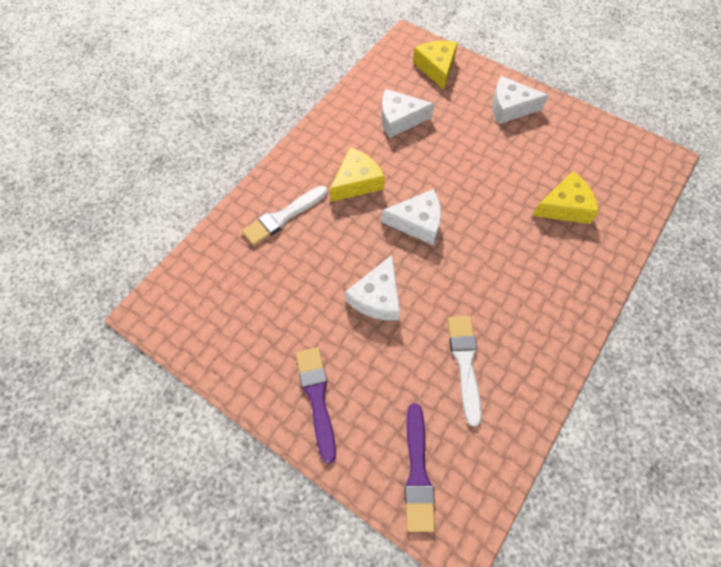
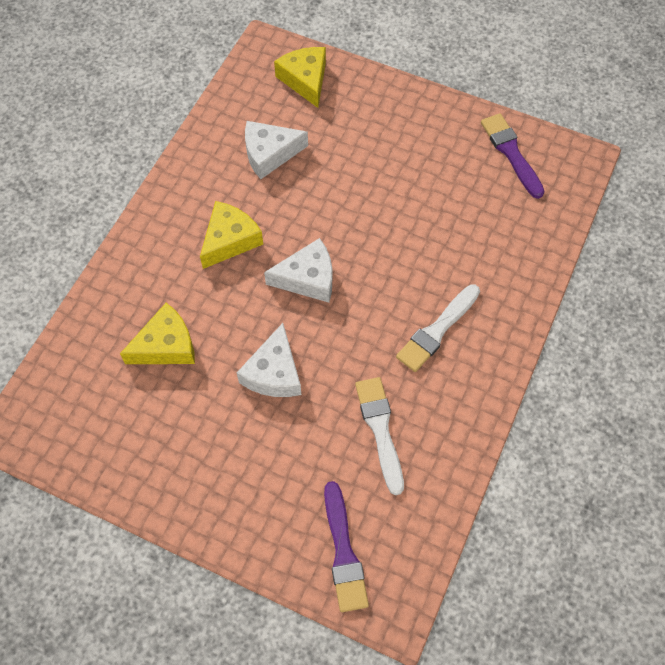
camera: 10 degrees left, 0 degrees up
white brush [242,186,328,246] -> white brush moved to [396,284,480,372]
purple brush [296,347,336,463] -> purple brush moved to [481,113,545,199]
white cheese [492,76,549,124] -> none
yellow cheese [533,171,599,224] -> yellow cheese moved to [120,303,195,364]

